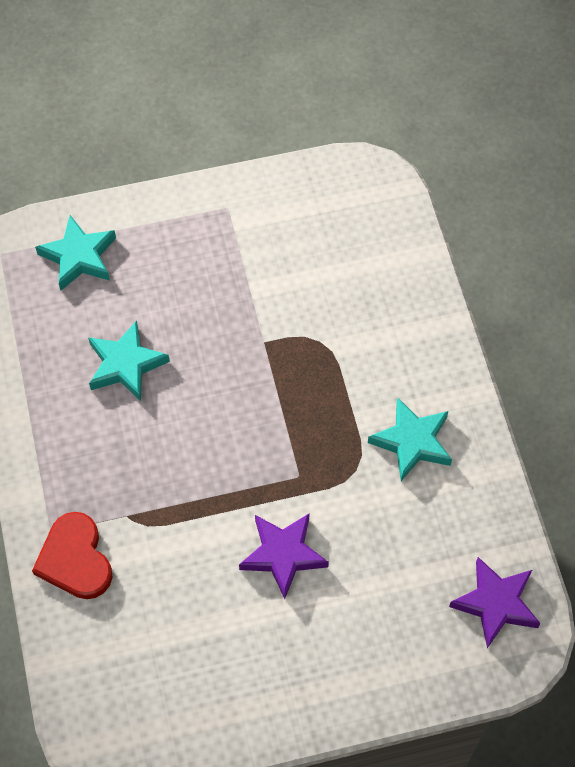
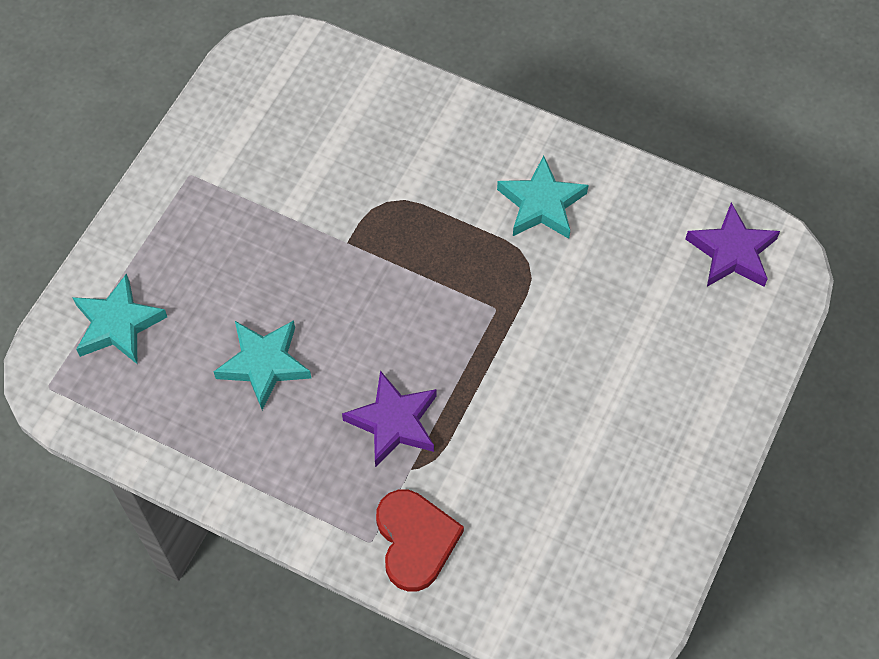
camera: 50 degrees left, 0 degrees up
red heart [32,512,113,599] -> red heart turned 120 degrees counterclockwise [376,490,464,592]
purple star [239,513,329,599] -> purple star moved to [342,371,436,467]

